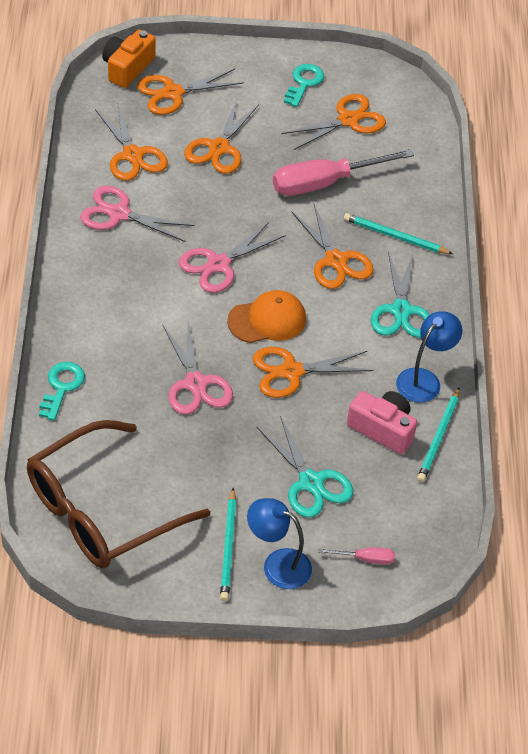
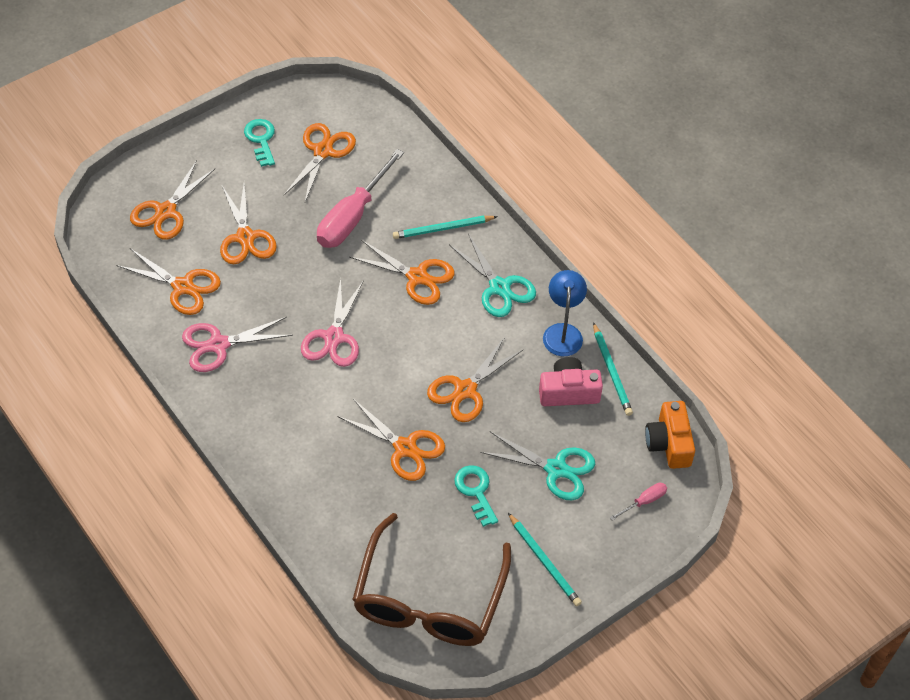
camera: 35 degrees left, 5 degrees up
turquoise key [39,362,85,421] -> turquoise key moved to [454,465,498,527]
orange camera [102,30,156,88] -> orange camera moved to [645,401,695,469]
pink scissors [162,321,233,415] -> orange scissors [337,399,445,481]
orange cap [227,290,306,343] -> none
blue lamp [247,498,312,589] -> none

